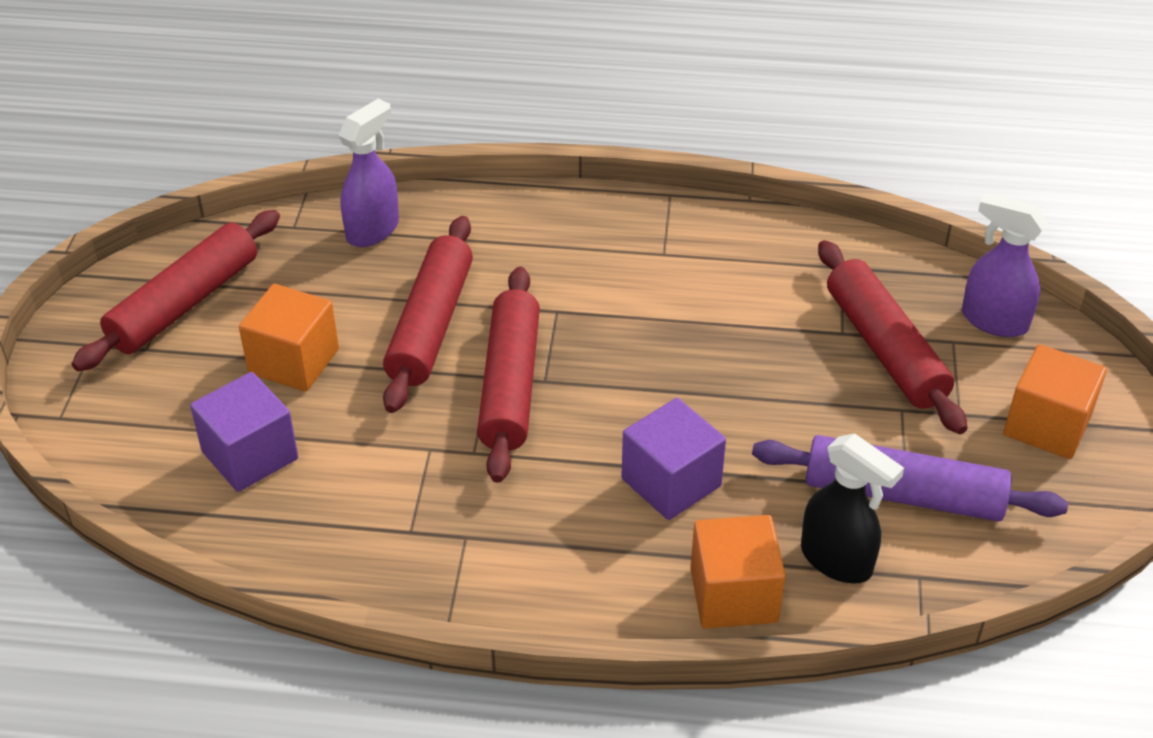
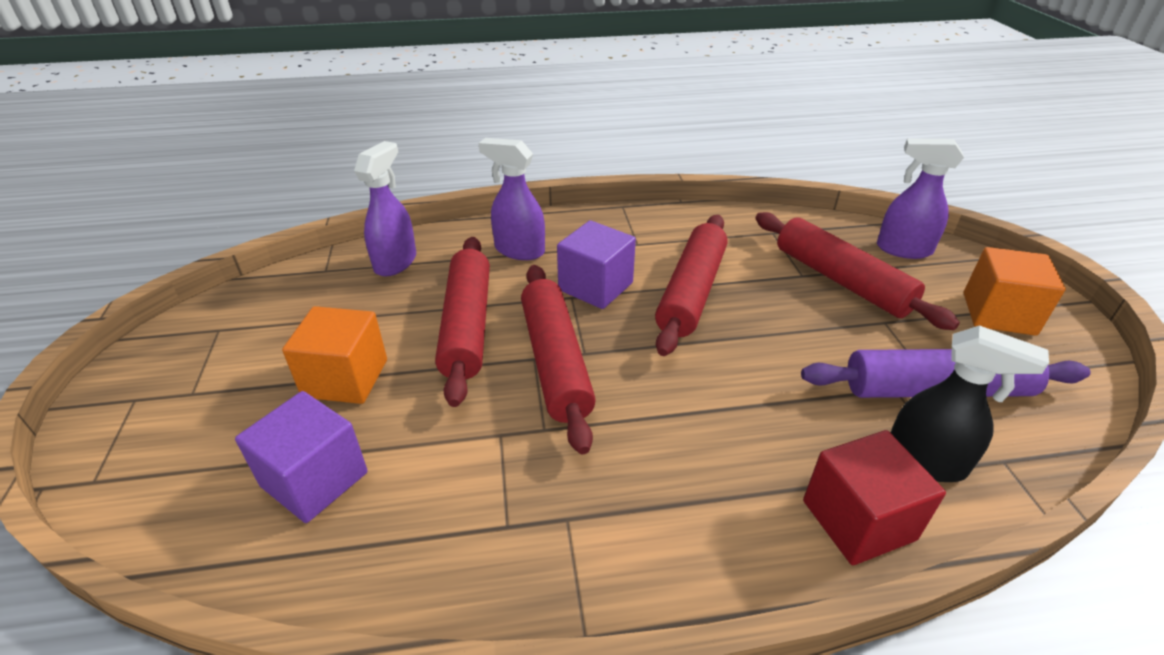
camera: 15 degrees left, 5 degrees down
red rolling pin [72,210,280,371] -> red rolling pin moved to [655,215,728,356]
purple cube [621,398,726,520] -> purple cube moved to [557,220,636,309]
orange cube [690,515,786,629] -> red cube [803,430,946,565]
none -> purple spray bottle [479,138,545,260]

